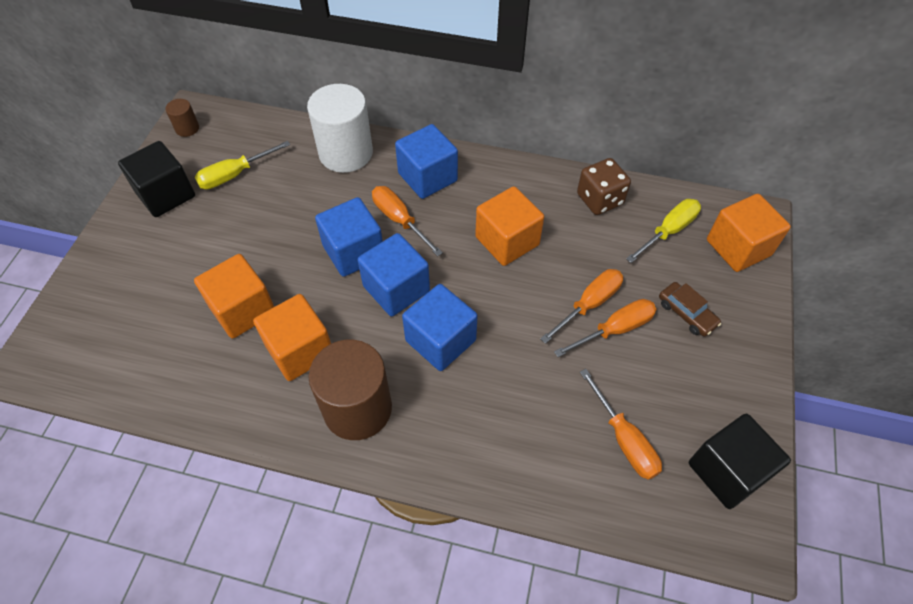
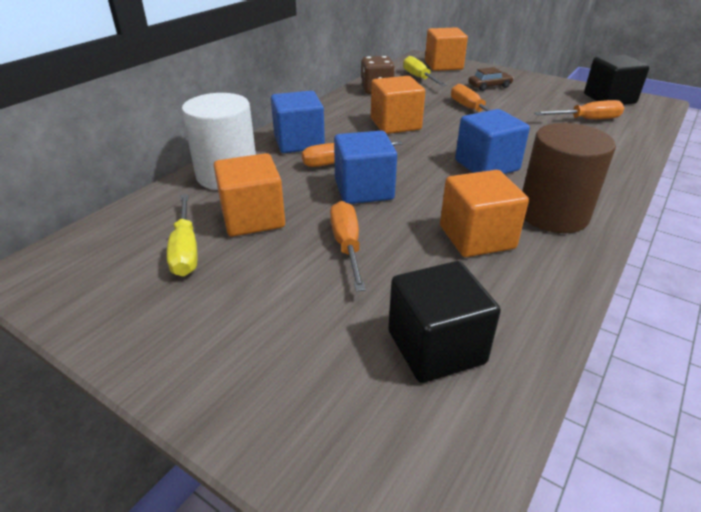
camera: 70 degrees left, 20 degrees down
black cube [118,141,195,217] -> black cube moved to [388,261,501,383]
brown cylinder [165,99,199,137] -> none
orange cube [194,254,274,338] -> orange cube moved to [214,153,285,236]
blue cube [358,233,430,316] -> none
orange screwdriver [554,299,657,357] -> orange screwdriver moved to [330,201,366,291]

